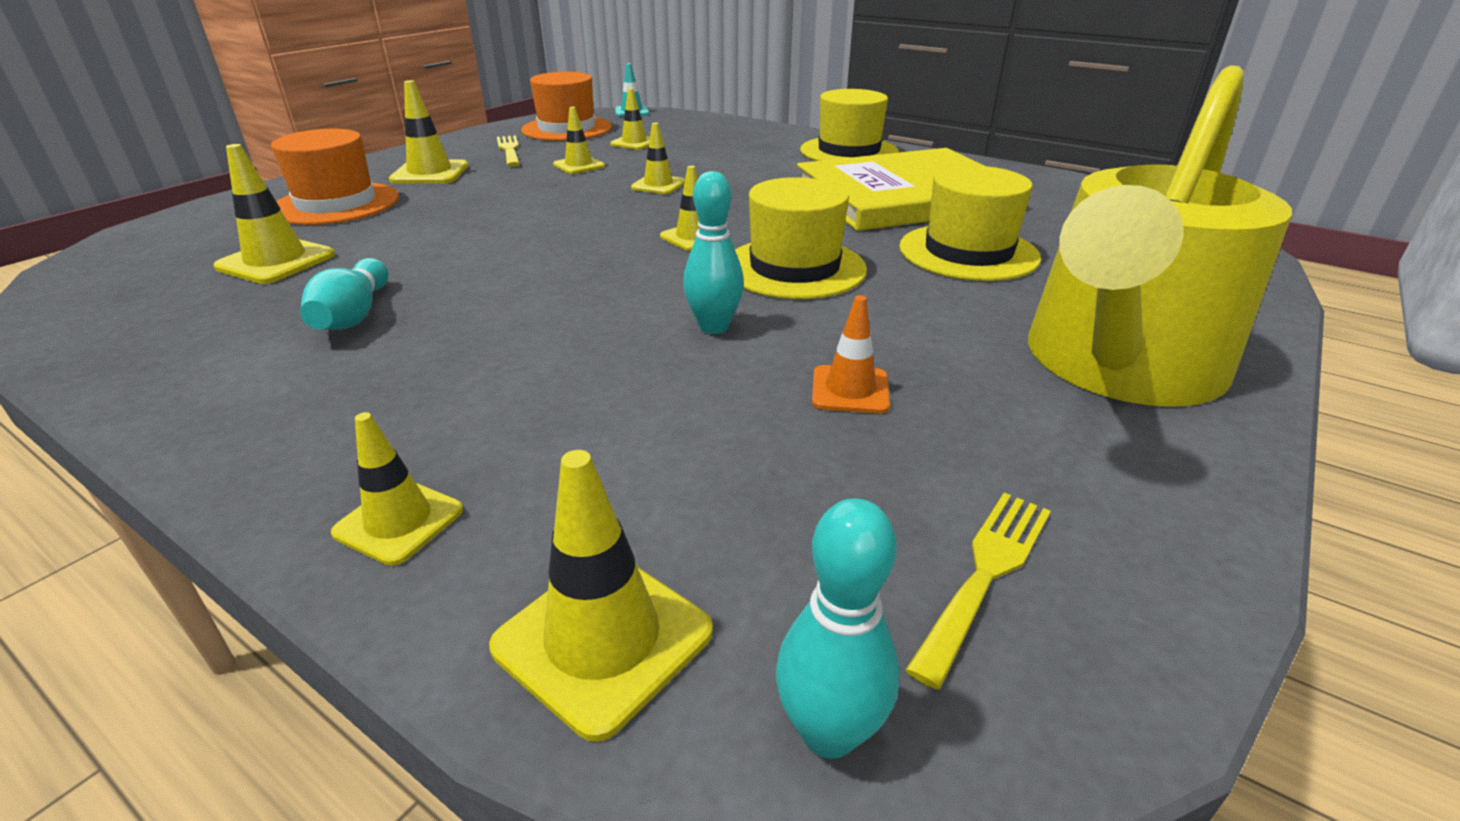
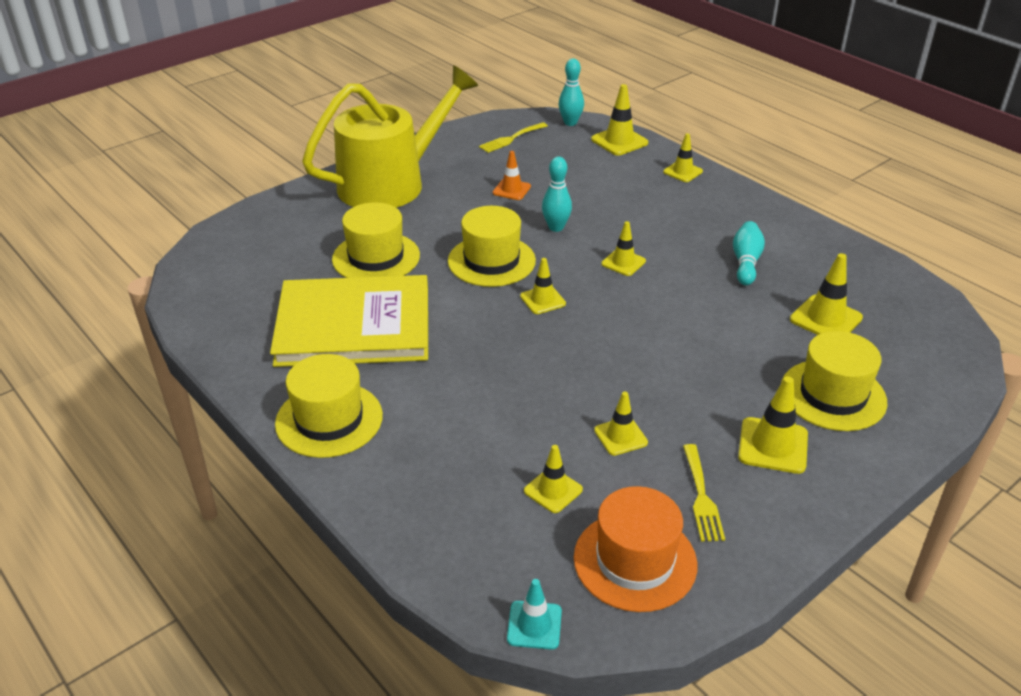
camera: 165 degrees left, 5 degrees up
orange hat [271,129,399,225] -> yellow hat [781,331,887,431]
yellow traffic cone [631,123,685,194] -> yellow traffic cone moved to [601,221,646,276]

